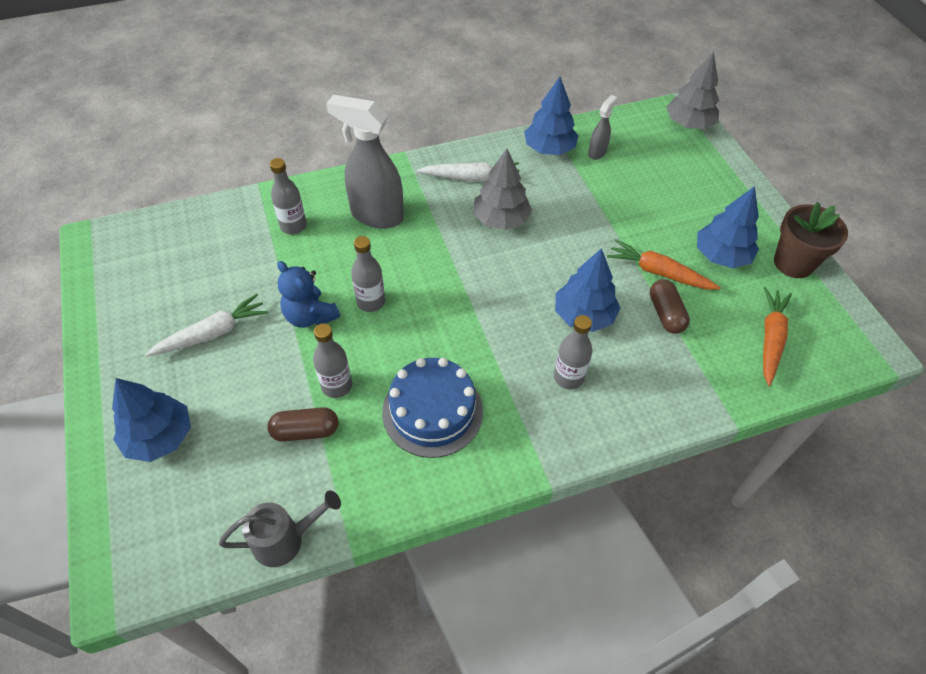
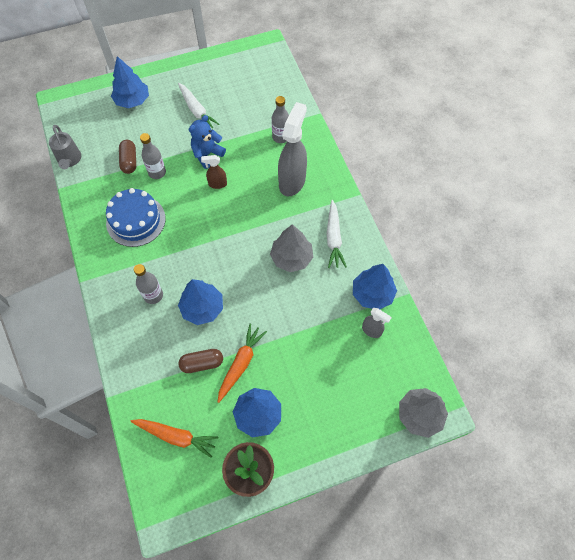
camera: 90 degrees right, 10 degrees up
grey bottle [351,236,385,312] -> brown spray bottle [201,155,227,189]

